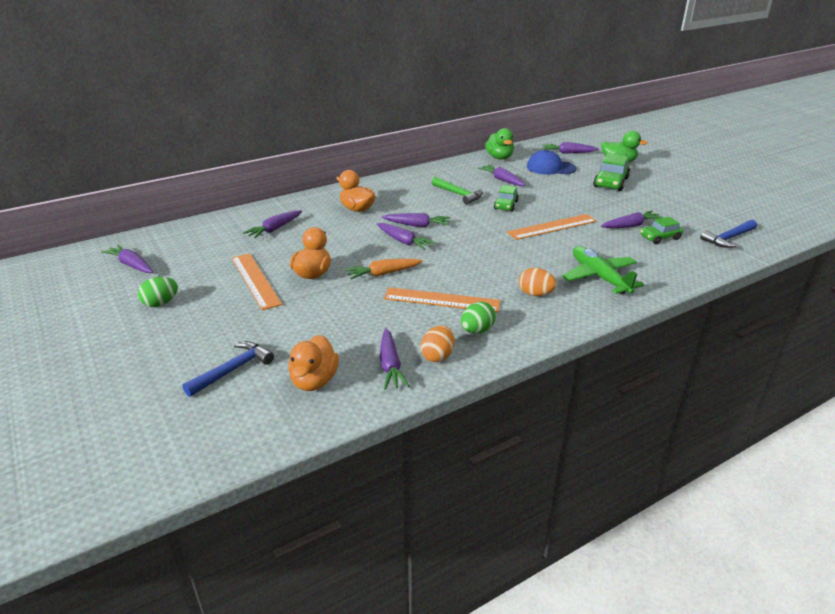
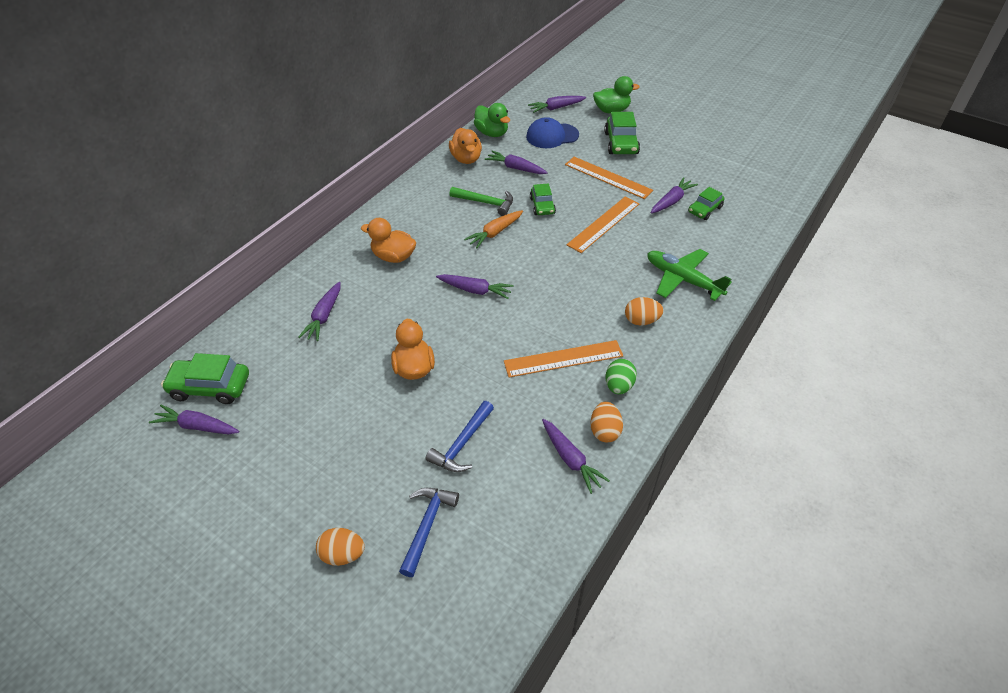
camera: 25 degrees left, 15 degrees up
green egg [138,277,178,307] -> none
orange ruler [231,253,282,310] -> orange ruler moved to [565,157,653,199]
orange duck [288,335,339,391] -> orange duck moved to [449,128,482,164]
orange carrot [345,259,423,279] -> orange carrot moved to [464,210,523,248]
purple carrot [382,213,451,227] -> none
blue hammer [700,220,757,248] -> blue hammer moved to [425,401,494,472]
none -> green car [161,353,249,404]
none -> orange egg [316,528,365,566]

